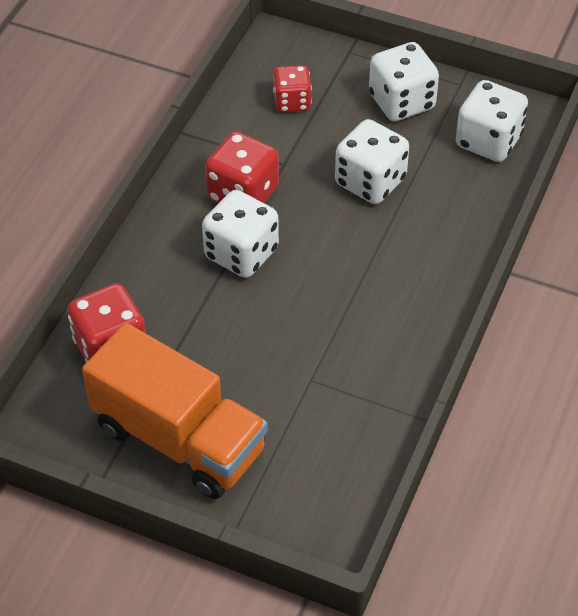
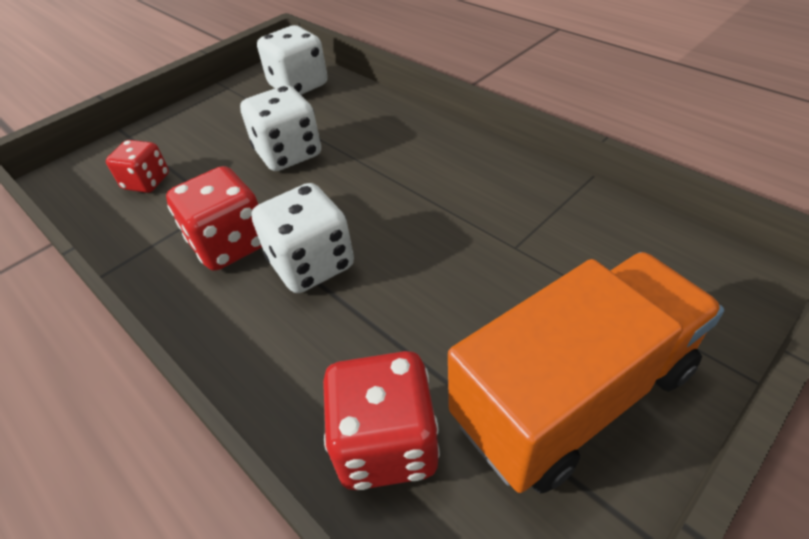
camera: 65 degrees left, 5 degrees down
white dice [369,42,439,121] -> none

